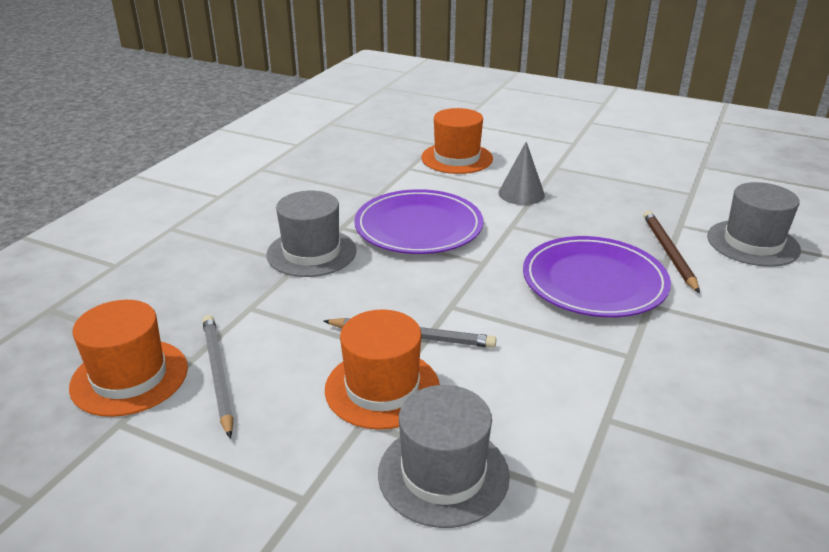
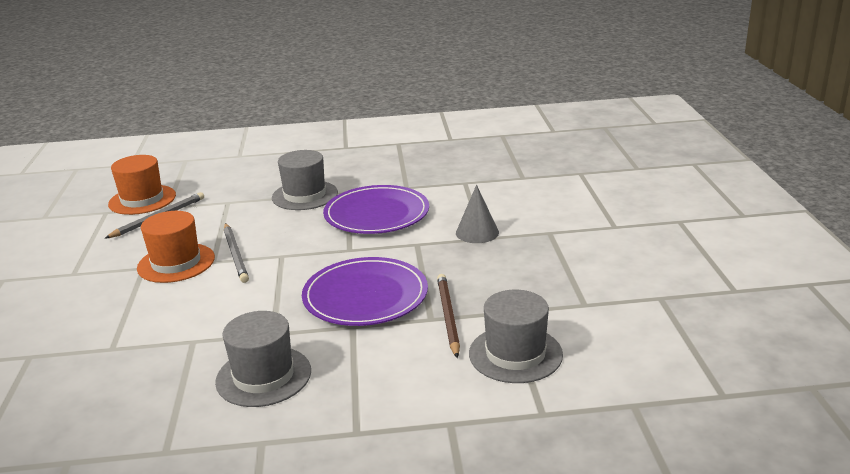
camera: 60 degrees right, 5 degrees down
grey hat [378,385,510,528] -> grey hat moved to [215,311,311,407]
orange hat [421,108,493,174] -> none
brown pencil [644,211,700,293] -> brown pencil turned 60 degrees counterclockwise [437,274,460,358]

